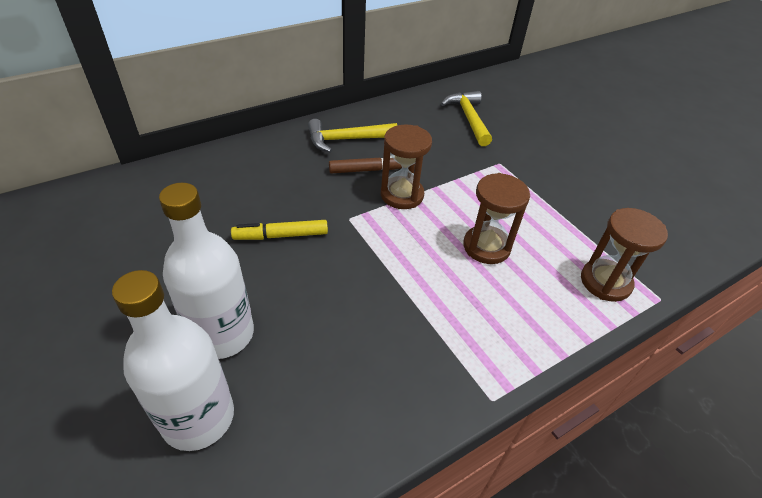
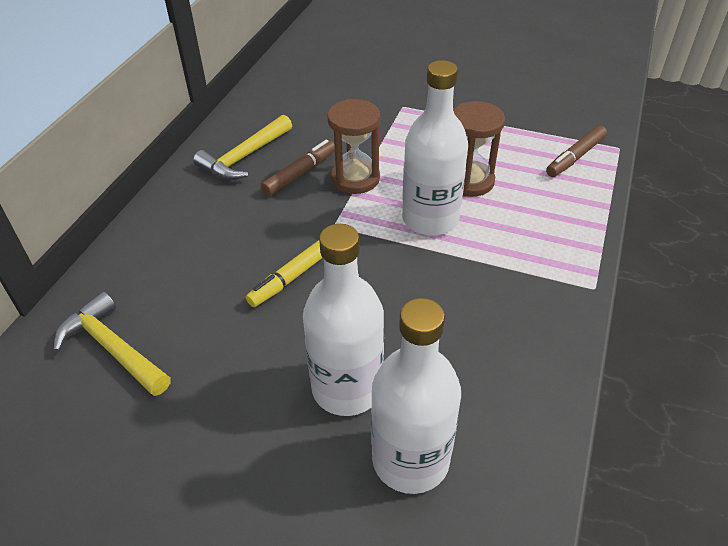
camera: 35 degrees left, 0 degrees up
yellow hammer [441,91,492,146] -> yellow hammer moved to [53,291,171,396]
brown hourglass [581,208,668,302] -> brown marker [546,125,607,177]
none -> white bottle [402,60,468,236]

